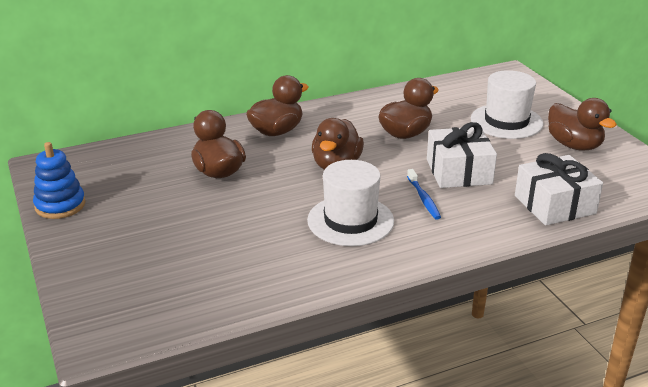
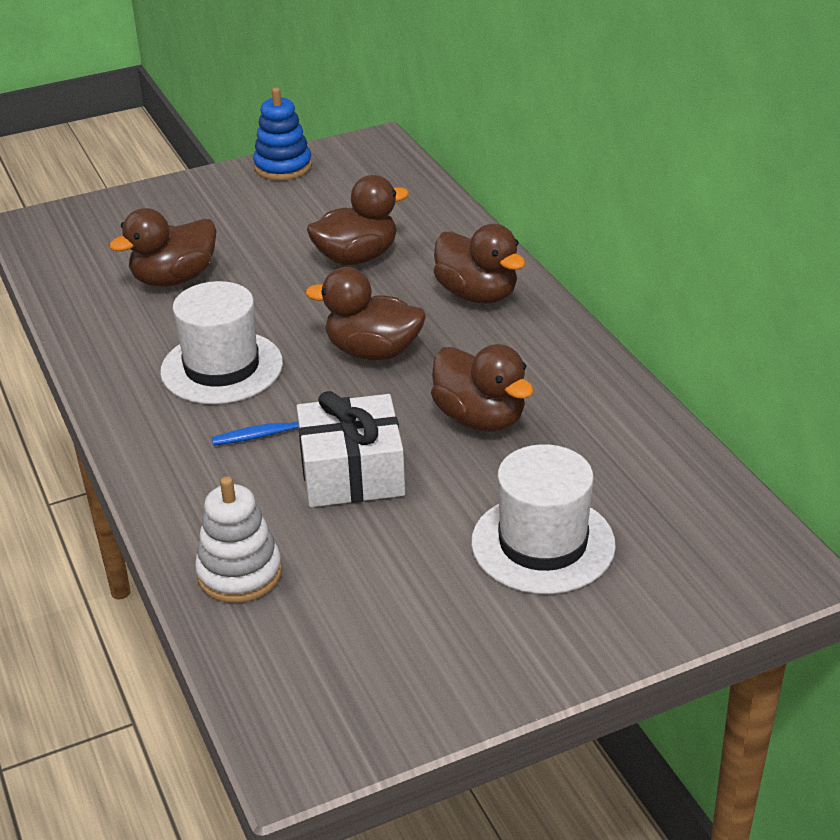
camera: 90 degrees right, 5 degrees up
white gift [515,153,603,226] -> white stacking toy [195,476,282,603]
brown duck [548,98,617,150] -> brown duck moved to [109,208,217,287]

